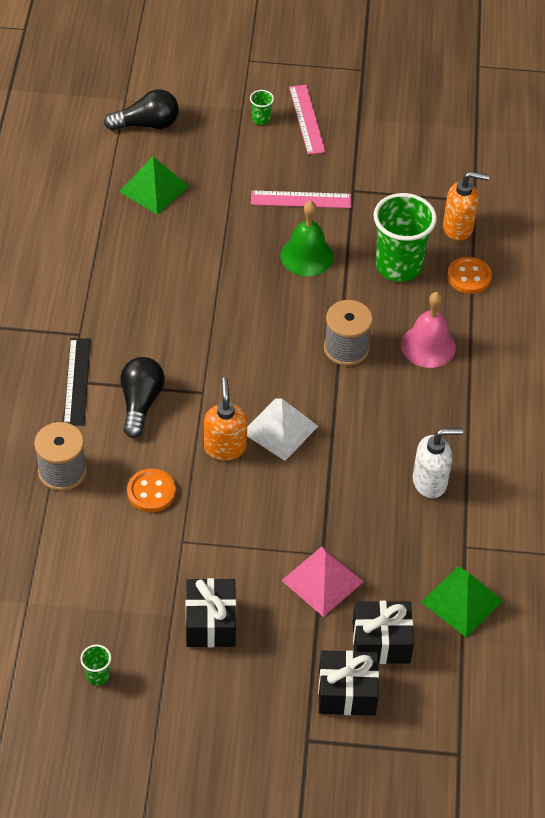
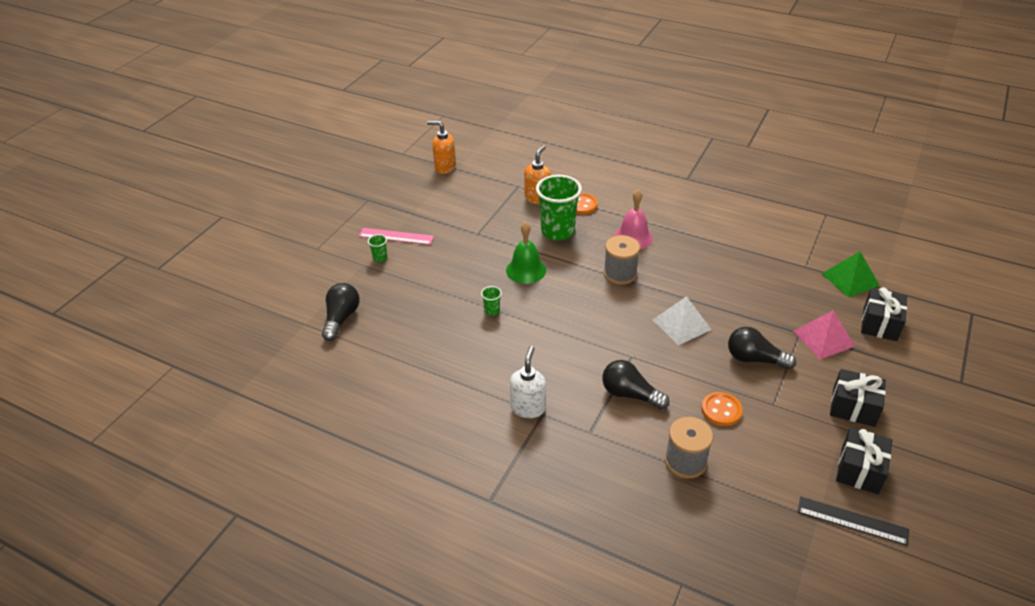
camera: 65 degrees left, 10 degrees down
black ruler [64,338,91,426] -> black ruler moved to [798,497,909,546]
green cup [80,645,111,685] -> green cup moved to [481,286,502,316]
green pyramid [119,156,189,215] -> none
orange soap dispenser [204,378,248,461] -> orange soap dispenser moved to [427,121,456,174]
pink ruler [251,190,351,208] -> none
black gift [318,650,379,716] -> black gift moved to [836,427,892,494]
white soap dispenser [413,428,463,498] -> white soap dispenser moved to [510,346,546,418]
none -> black light bulb [728,327,796,370]

